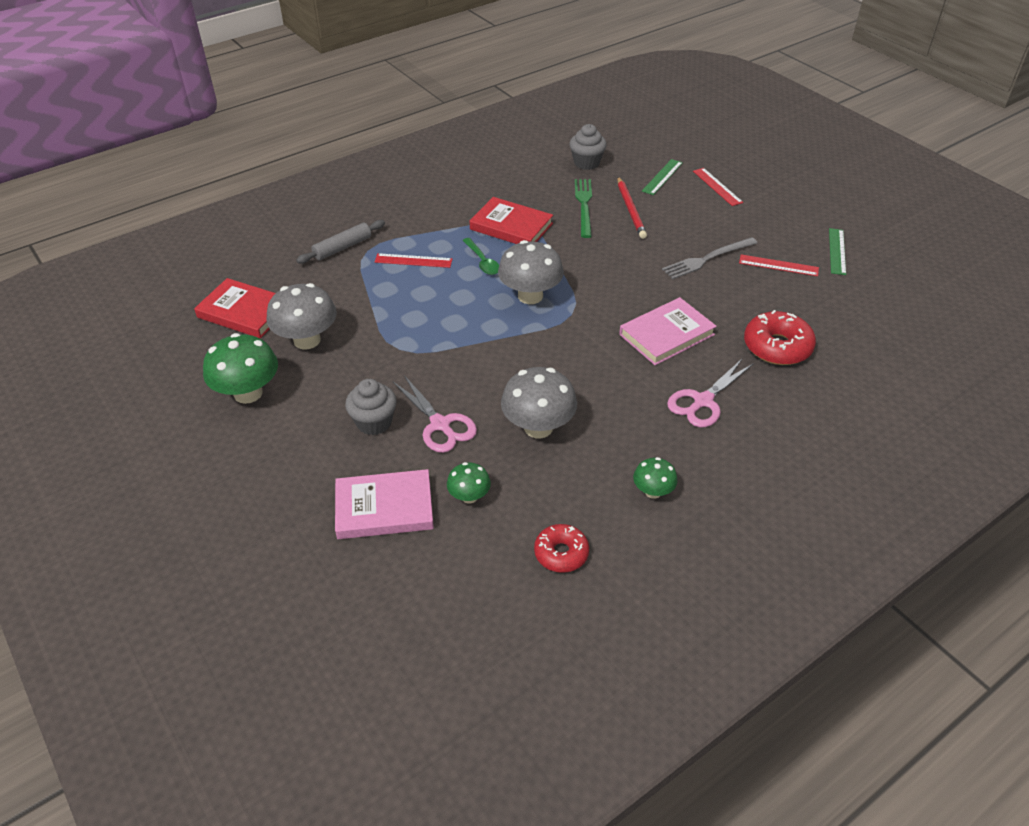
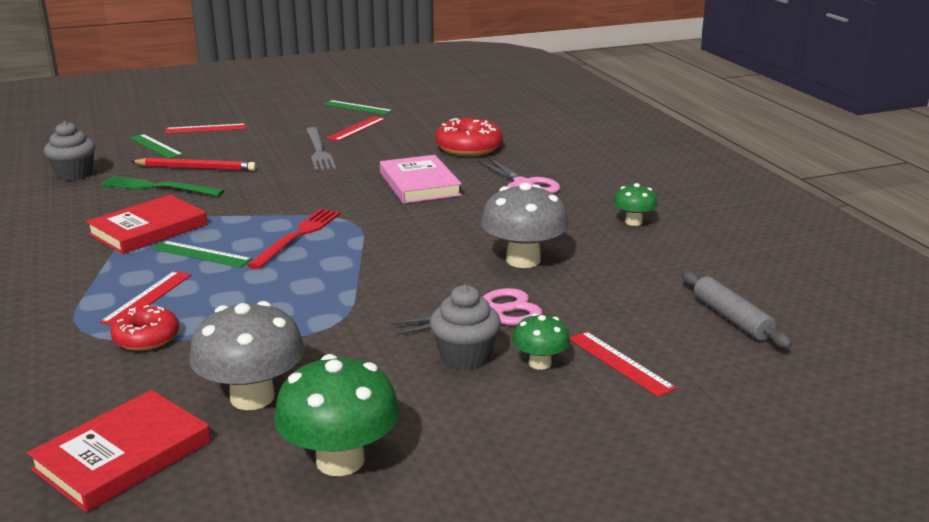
camera: 75 degrees left, 20 degrees down
grey rolling pin [296,220,385,264] -> grey rolling pin moved to [682,271,793,349]
pink book [335,469,434,539] -> red ruler [570,331,676,397]
green mushroom [447,462,491,504] -> green mushroom moved to [512,313,570,370]
green spoon [463,238,499,275] -> green ruler [152,241,252,268]
grey mushroom [498,240,564,304] -> red fork [247,209,341,269]
red donut [534,524,589,573] -> red donut moved to [111,305,179,351]

